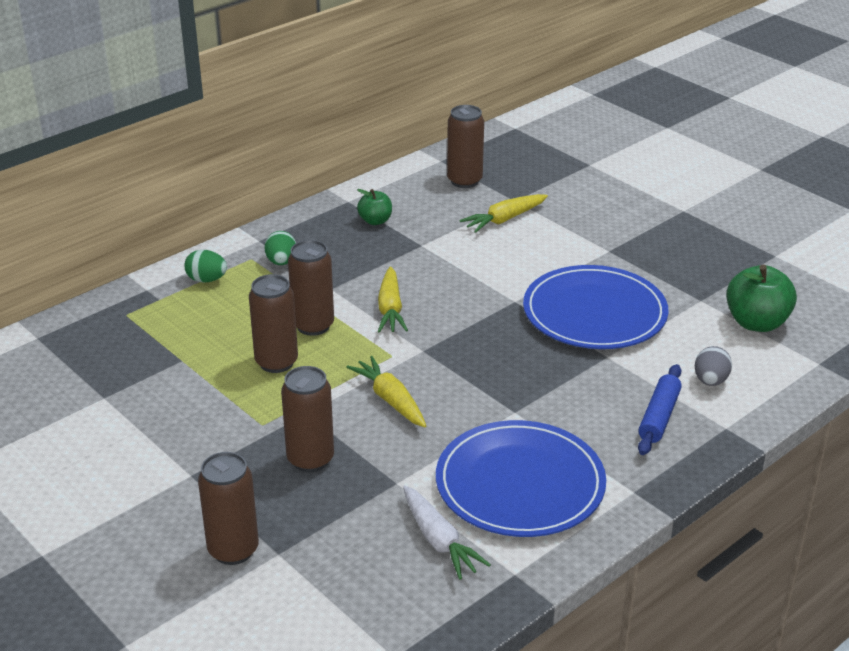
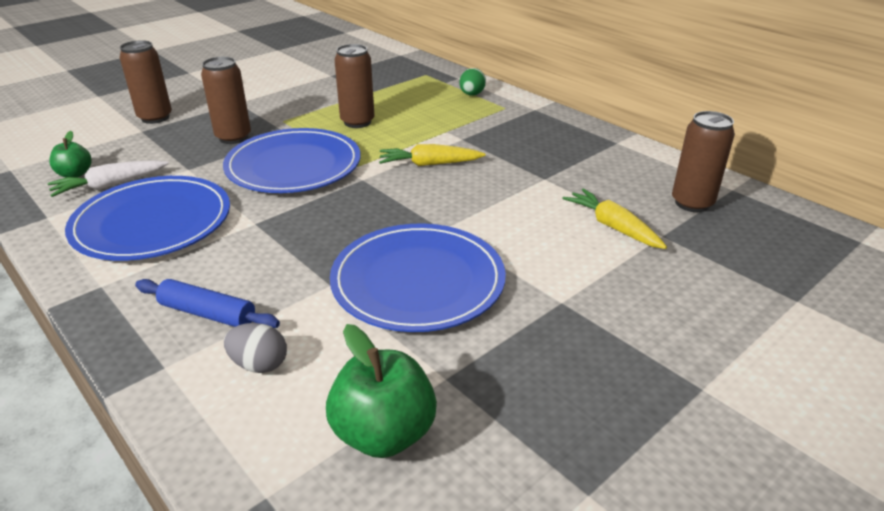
camera: 90 degrees right, 0 degrees up
green egg [265,231,296,265] -> none
brown can [288,240,334,336] -> none
yellow carrot [346,356,426,427] -> blue plate [223,128,361,193]
green apple [357,189,392,225] -> green apple moved to [49,131,92,178]

